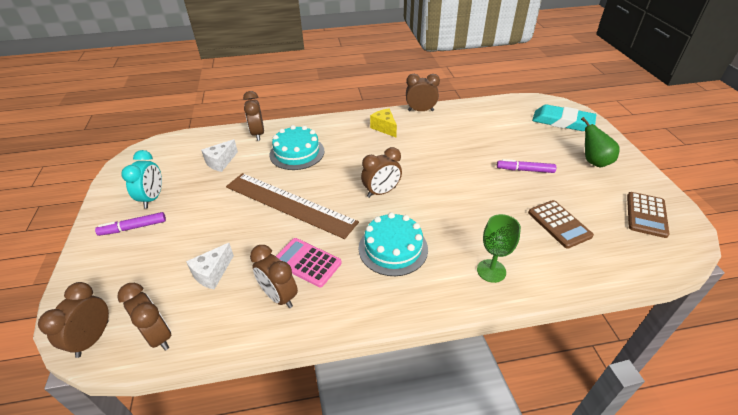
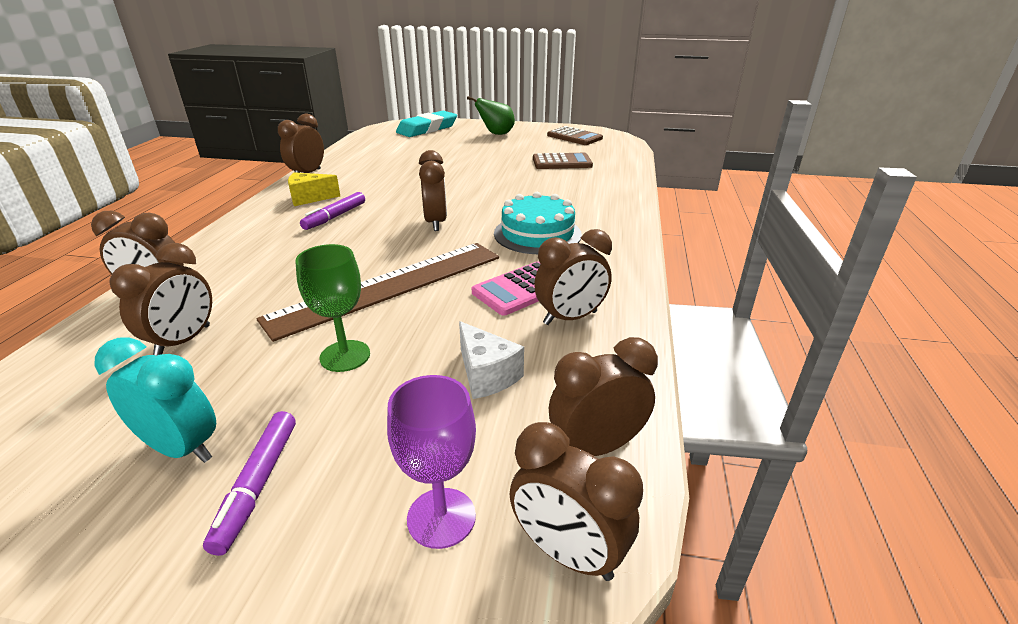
camera: 70 degrees left, 10 degrees down
white cheese [201,139,238,172] -> brown clock [109,243,212,356]
turquoise cake [269,125,324,170] -> none
green goblet [477,214,521,283] -> green goblet moved to [295,244,370,372]
purple marker [497,159,556,173] -> purple marker moved to [300,192,365,230]
none -> purple goblet [387,375,476,549]

